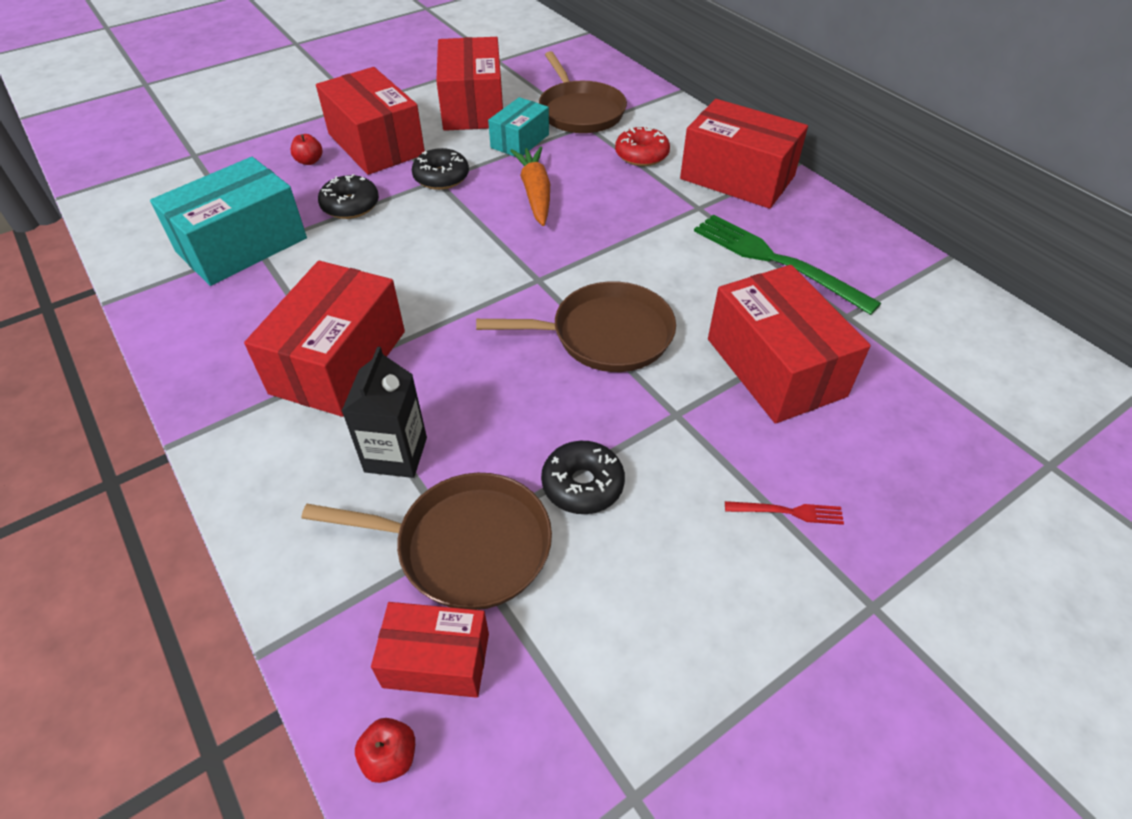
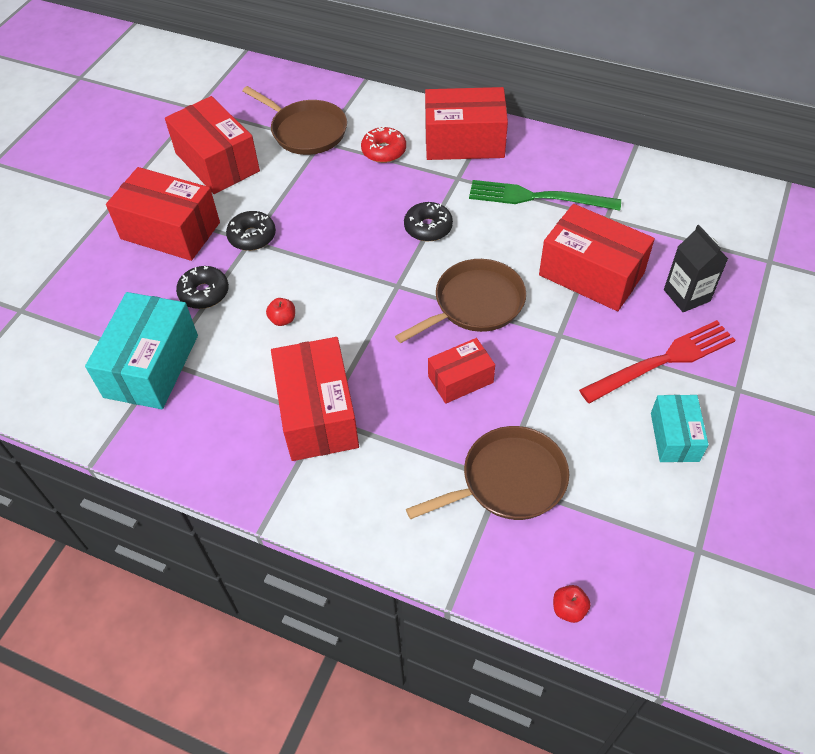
camera: 30 degrees left, 5 degrees up
red apple [291,134,322,165] -> red apple moved to [266,298,295,326]
black carton [342,347,427,478] -> black carton moved to [664,225,728,312]
red box [371,602,489,698] -> red box moved to [428,338,495,404]
turquoise box [488,97,549,157] -> turquoise box moved to [651,395,709,462]
orange carrot [510,147,550,226] -> none
black donut [541,441,625,514] -> black donut moved to [404,202,453,242]
red fork [725,501,844,525] -> red fork [579,320,736,404], size x2.28

